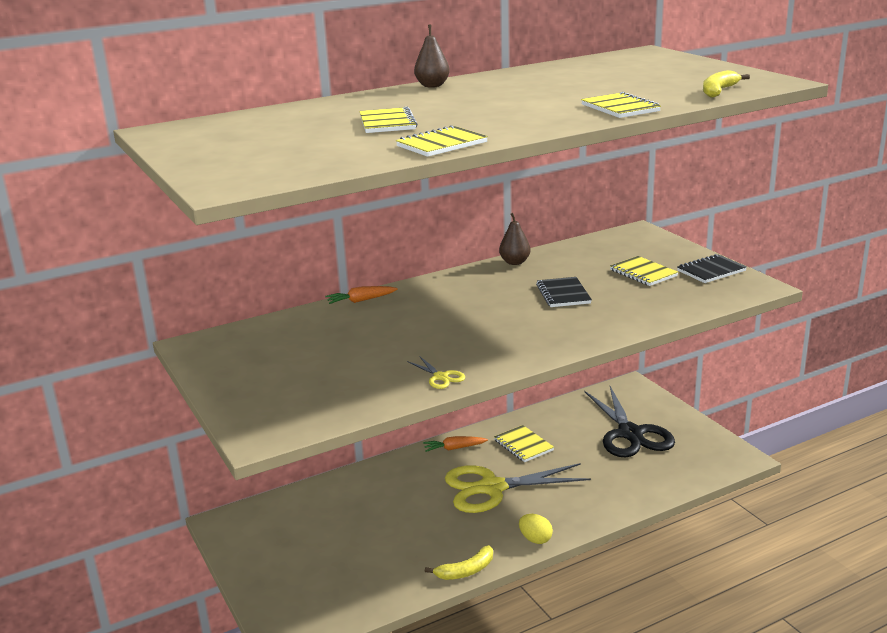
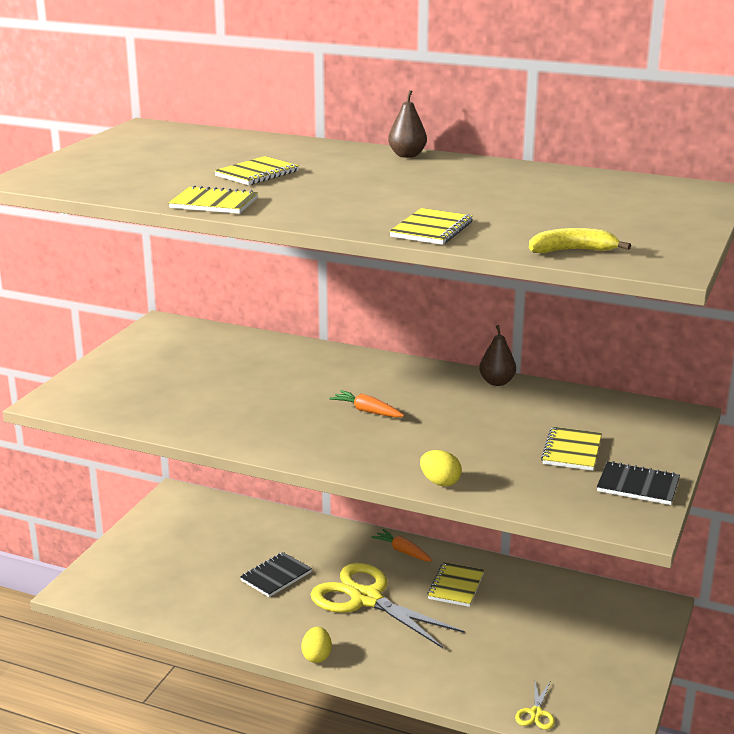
camera: 50 degrees right, 0 degrees up
orange carrot [325,286,398,304] -> orange carrot moved to [329,390,404,418]
yellow scissors [407,356,465,389] -> yellow scissors moved to [515,681,555,730]
yellow banana [425,545,493,580] -> none
black notebook [536,277,592,307] -> black notebook moved to [240,552,312,597]
black scissors [584,386,675,457] -> none
none -> yellow egg [420,450,462,486]

